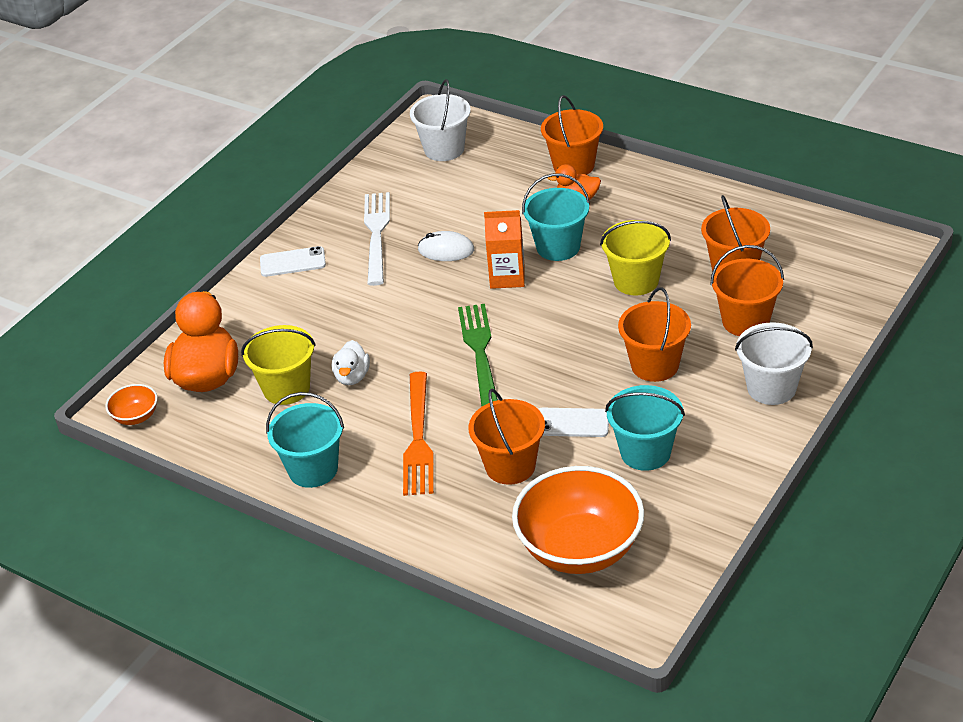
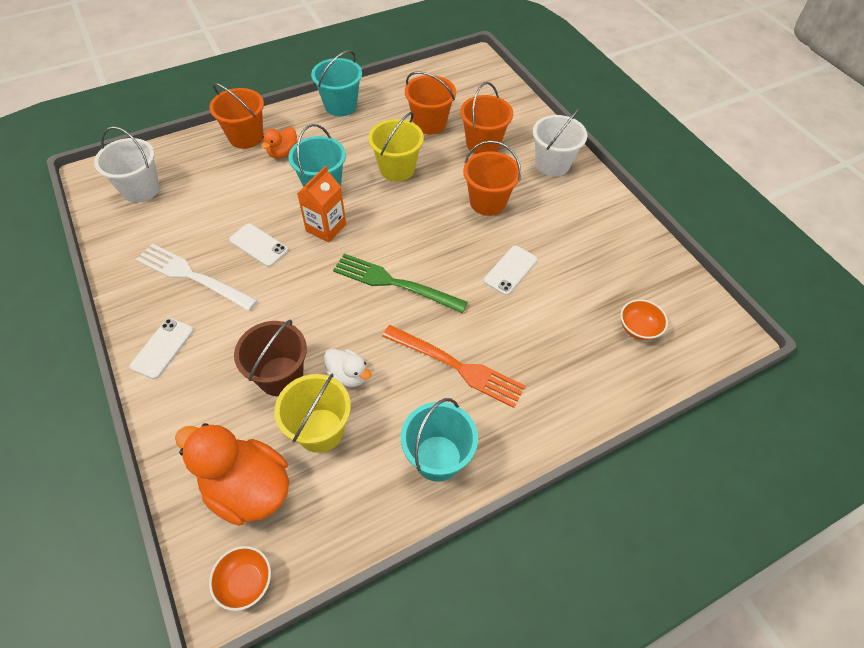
camera: 65 degrees left, 15 degrees up
white mouse [418,231,474,261] -> white phone [229,223,288,267]
orange bucket [469,389,545,485] -> none
orange bowl [512,466,644,574] -> orange bowl [620,299,668,340], size x0.45
turquoise bucket [605,385,685,471] -> turquoise bucket moved to [311,50,362,116]
none -> brown bucket [234,320,307,396]

